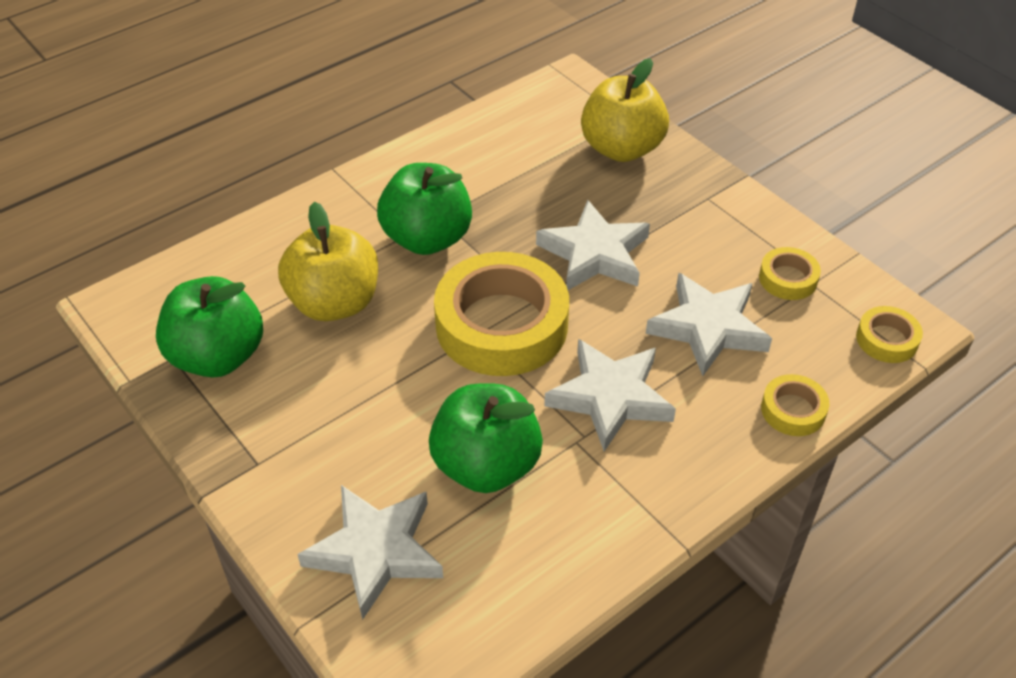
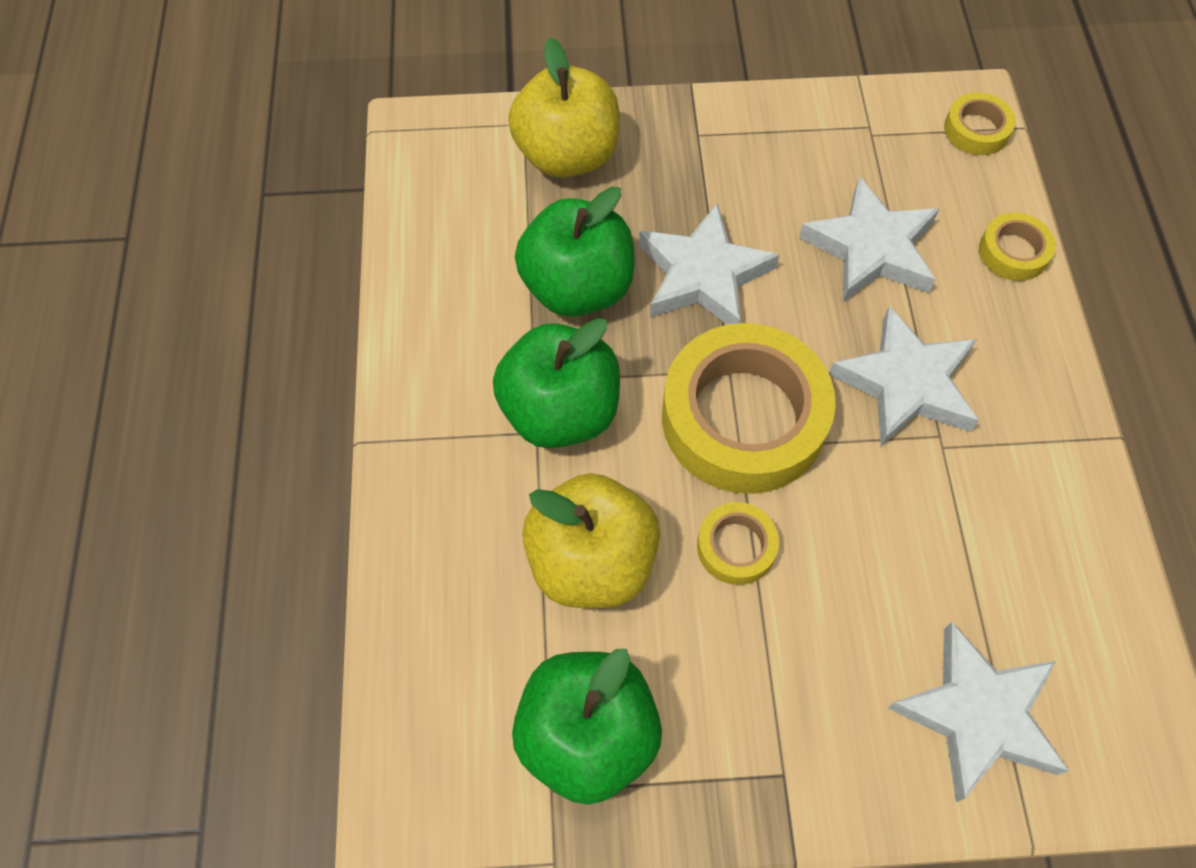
camera: 55 degrees left, 15 degrees up
green apple [429,383,543,493] -> green apple moved to [515,187,635,317]
yellow tape [759,247,821,300] -> yellow tape moved to [697,502,779,585]

